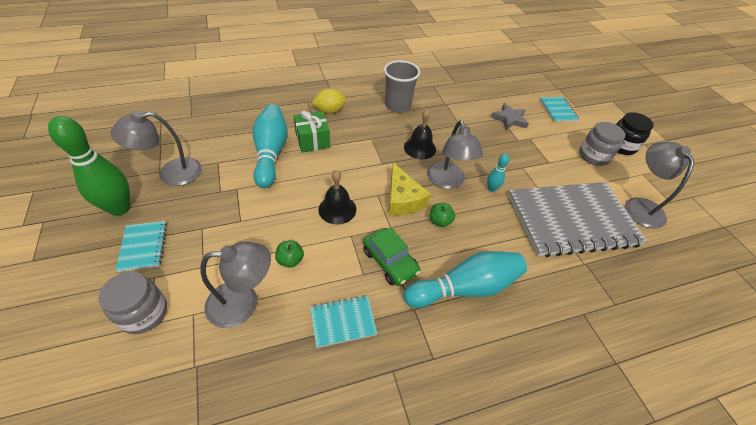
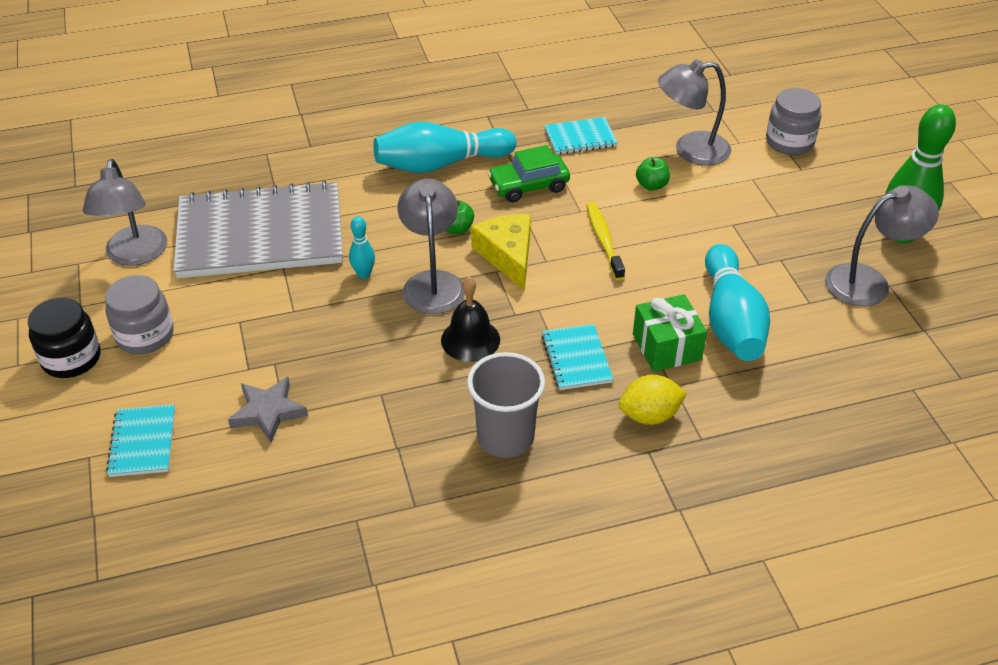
camera: 175 degrees left, 5 degrees down
turquoise notebook [115,221,167,272] -> turquoise notebook moved to [542,324,613,390]
black bell [318,170,356,225] -> yellow toothbrush [586,202,625,280]
green car [363,227,420,286] -> green car turned 75 degrees counterclockwise [488,145,570,203]

